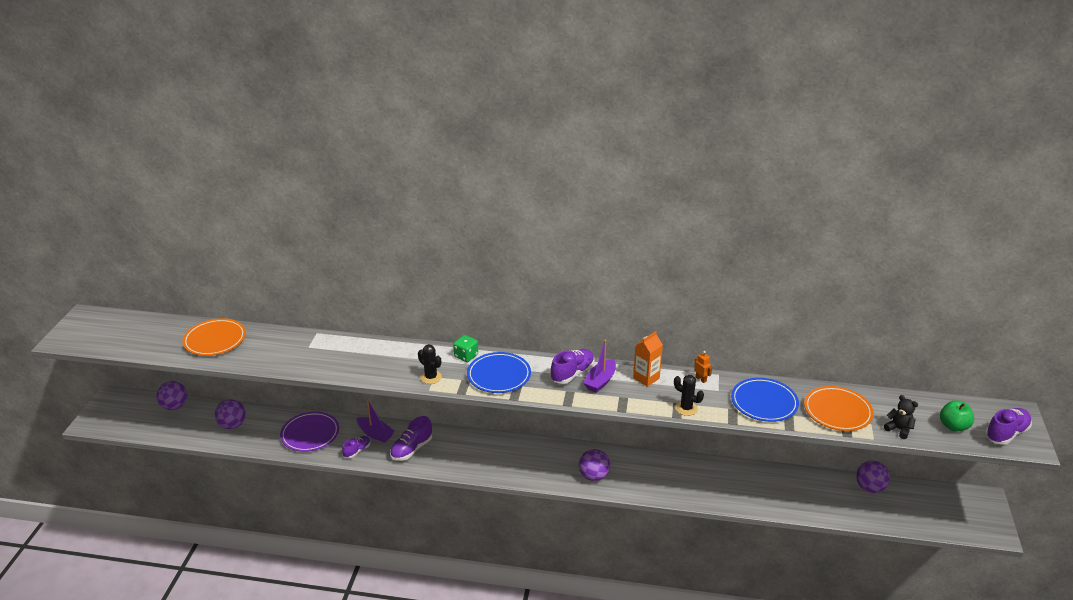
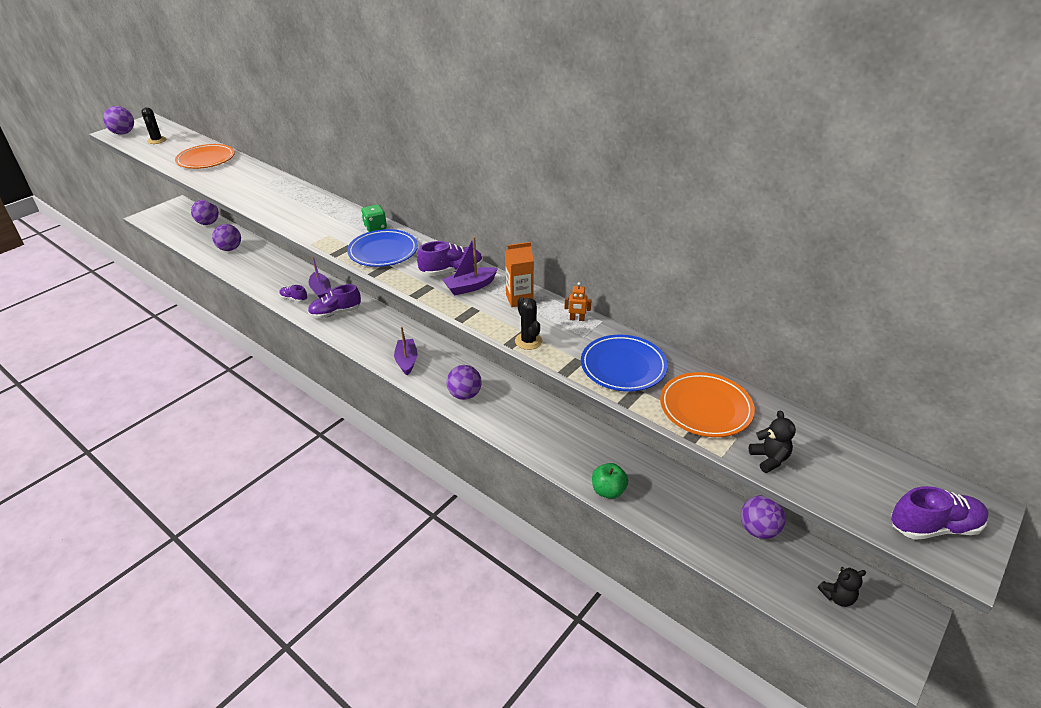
camera: 30 degrees right, 5 degrees up
purple plate [280,412,339,452] -> none
purple shoe [342,436,371,458] -> purple shoe turned 135 degrees counterclockwise [279,285,307,302]
black cactus [418,344,442,384] -> black cactus moved to [141,107,166,144]
orange robot [694,351,712,383] -> orange robot turned 105 degrees clockwise [565,282,592,321]
green apple [940,401,974,432] -> green apple moved to [592,463,628,499]
none -> purple ball [103,106,134,135]
none -> purple boat [394,327,418,375]
none -> black teddy bear [818,567,866,607]

